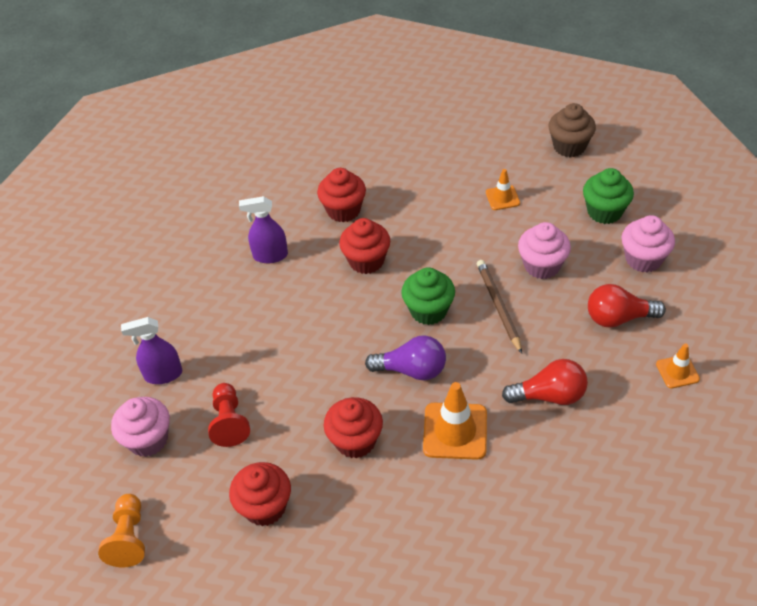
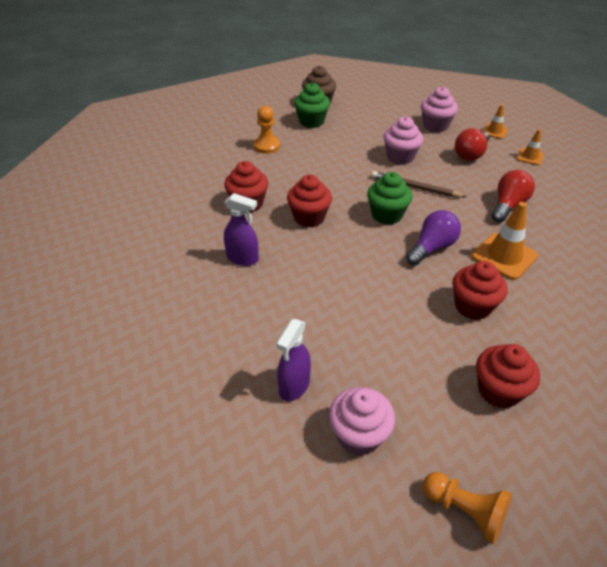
camera: 55 degrees left, 5 degrees down
red pawn [208,383,250,447] -> none
purple spray bottle [239,196,288,263] -> purple spray bottle turned 105 degrees counterclockwise [224,193,259,266]
orange traffic cone [486,169,520,210] -> orange traffic cone moved to [483,105,508,139]
green cupcake [583,168,634,224] -> green cupcake moved to [294,83,330,128]
none -> orange pawn [254,106,280,154]

